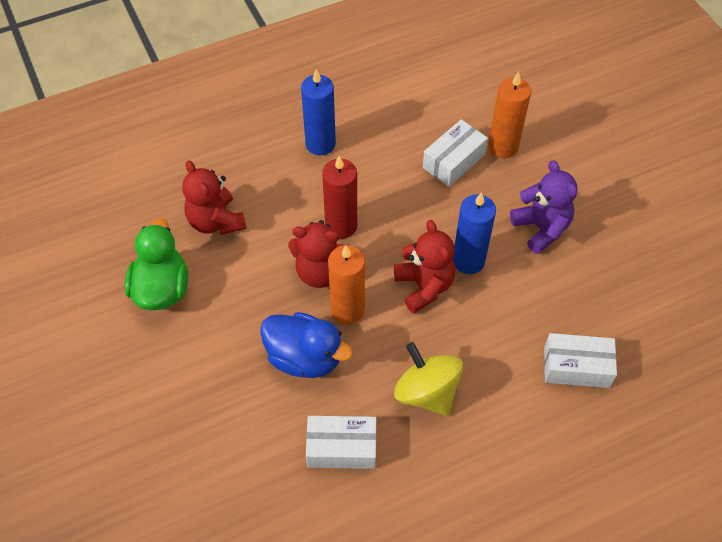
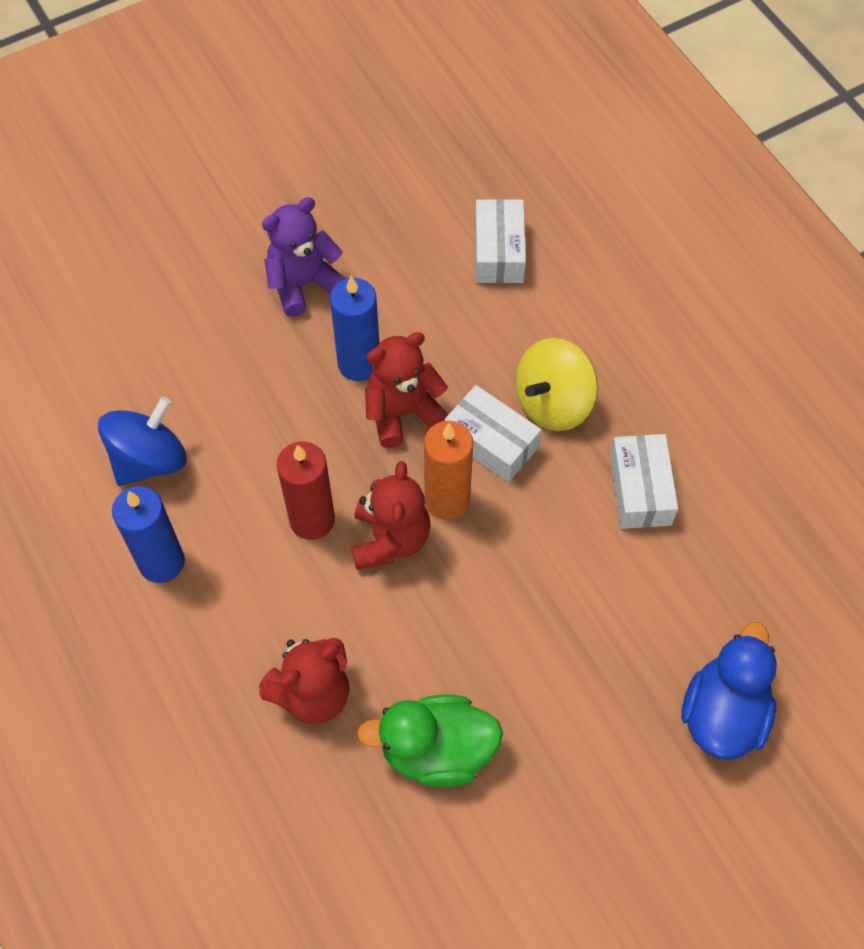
camera: 95 degrees left, 5 degrees up
blue duck [260,312,353,378] -> blue duck moved to [681,622,777,760]
white box [423,119,488,187] -> white box moved to [444,385,541,482]
orange candle [488,72,531,158] -> none
none -> blue spinning top [98,397,187,486]

